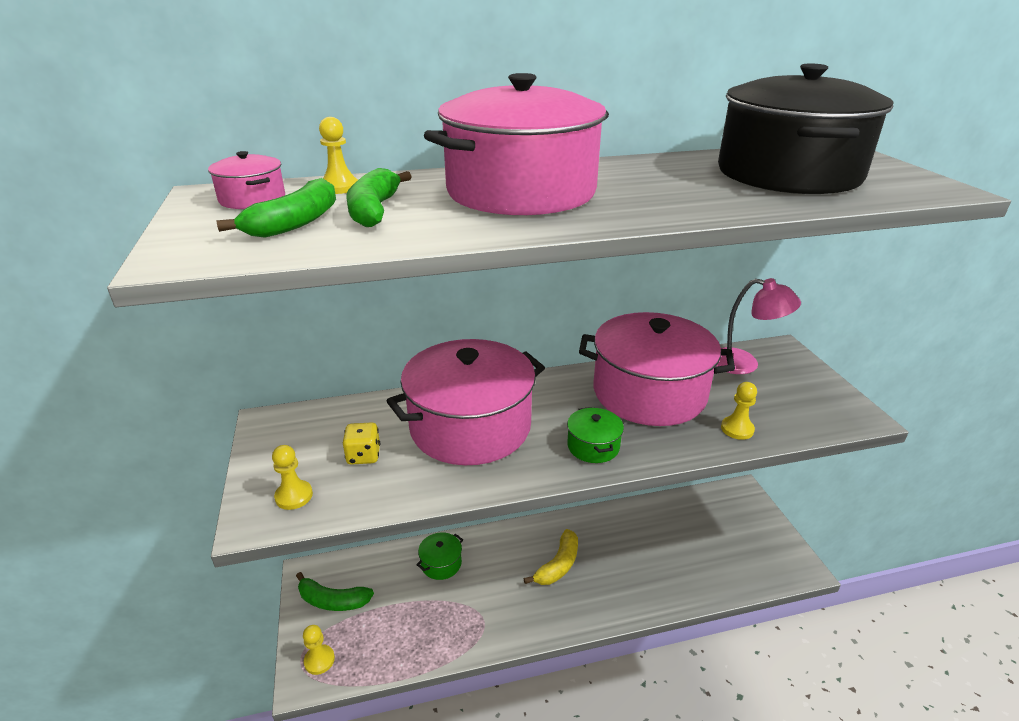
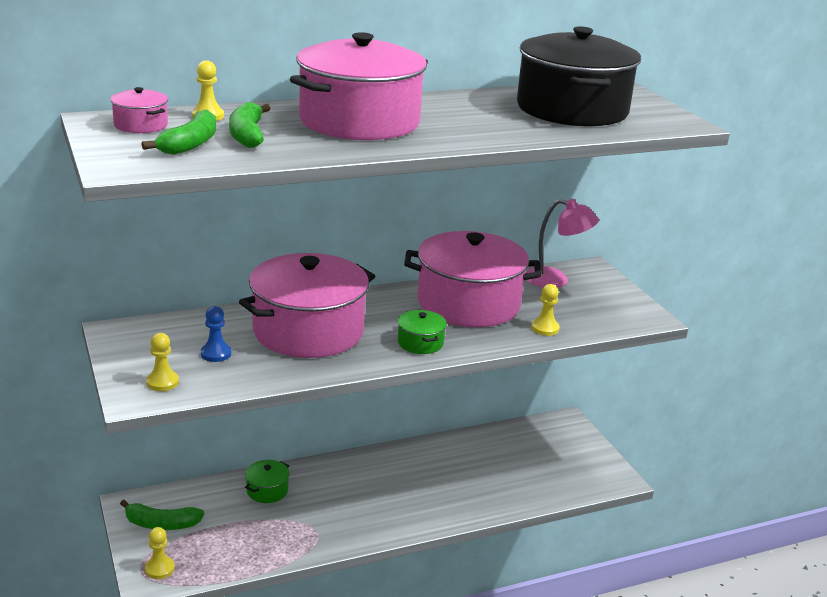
camera: 10 degrees left, 5 degrees down
yellow dice [343,422,380,465] -> blue pawn [201,306,231,362]
yellow banana [523,529,578,585] -> none

